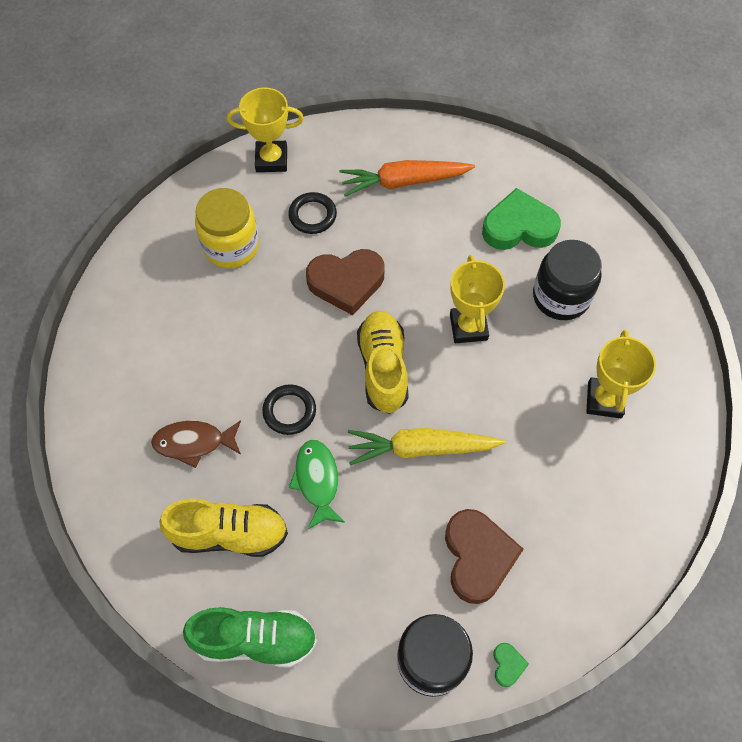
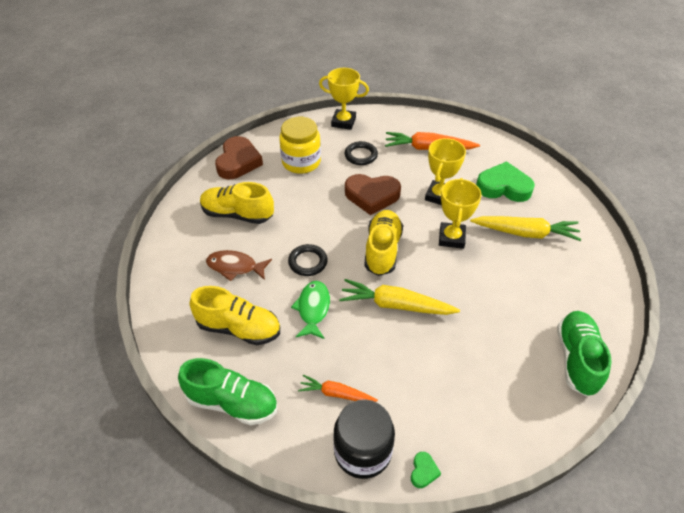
camera: 15 degrees right, 15 degrees down
brown heart [445,509,524,604] -> brown heart moved to [215,136,263,179]
black jar [533,240,602,320] -> yellow carrot [470,216,582,241]
yellow trophy [586,330,656,418] -> yellow trophy moved to [425,138,466,205]
none -> yellow shoe [200,182,274,224]
none -> orange carrot [298,375,378,402]
none -> green shoe [557,311,612,396]

